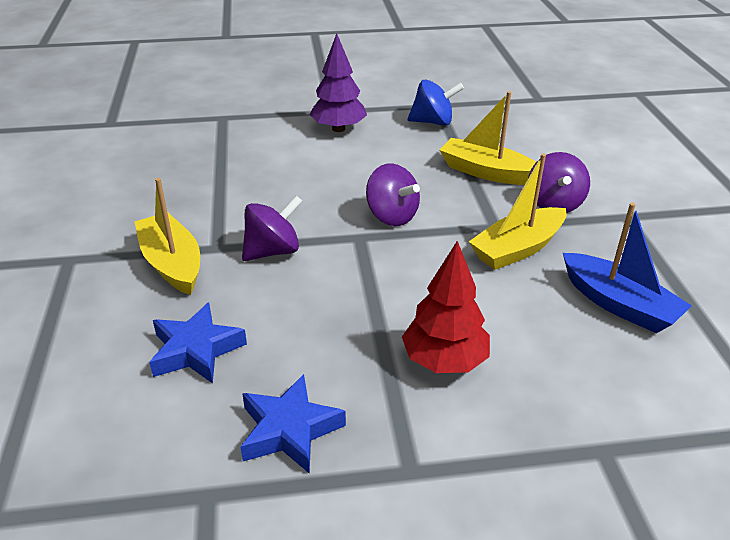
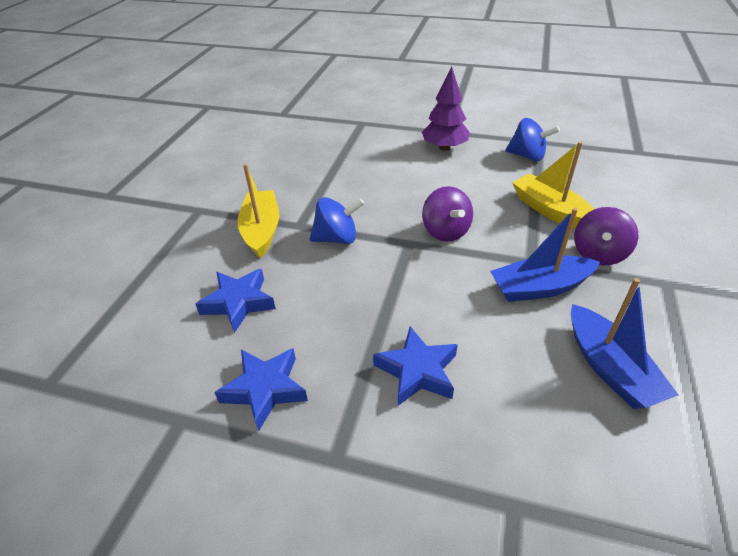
camera: 25 degrees right, 5 degrees up
purple spinning top [242,195,303,261] -> blue spinning top [310,197,364,244]
red tree [402,241,490,373] -> blue star [373,326,458,406]
yellow boat [469,153,566,270] -> blue boat [490,208,600,302]

